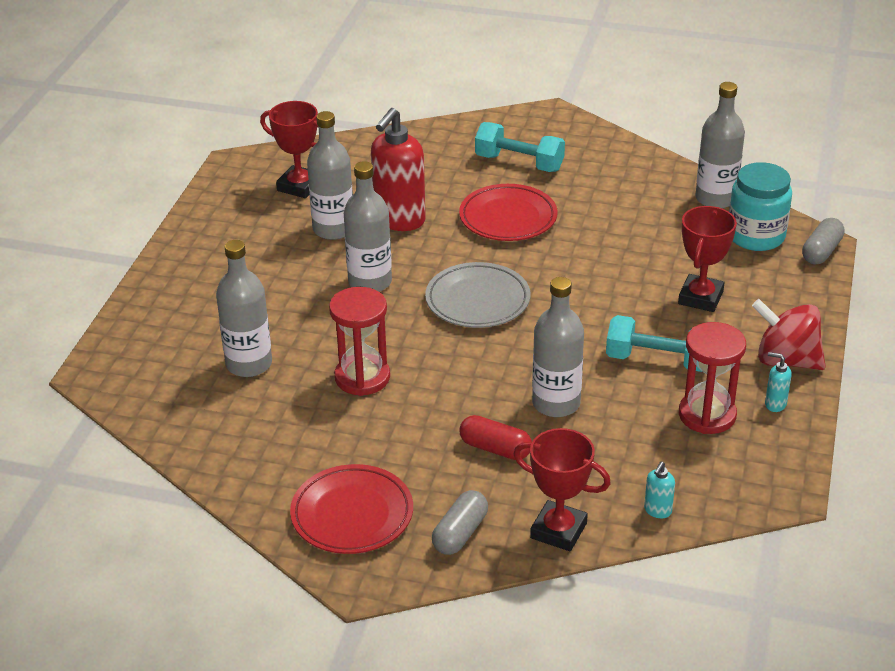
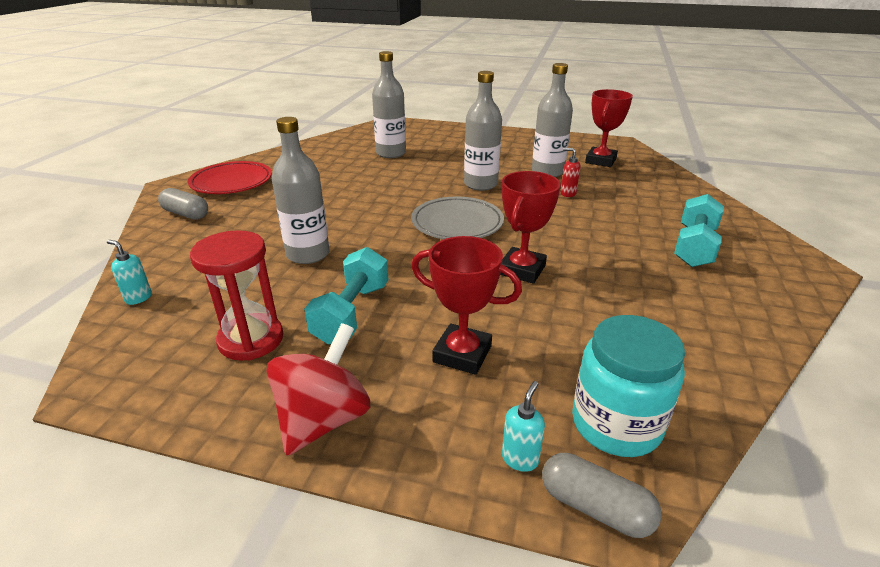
camera: 90 degrees right, 5 degrees down
red hourglass [329,287,390,396] -> none
red soap dispenser [371,108,426,231] -> red soap dispenser [561,148,581,197], size x0.42
red plate [459,184,558,241] -> none
red capsule [460,415,532,460] -> none
red trophy [514,428,611,551] -> red trophy moved to [500,171,561,284]
grey bottle [695,82,745,208] -> none
turquoise soap dispenser [765,352,792,412] -> turquoise soap dispenser moved to [502,381,545,472]

